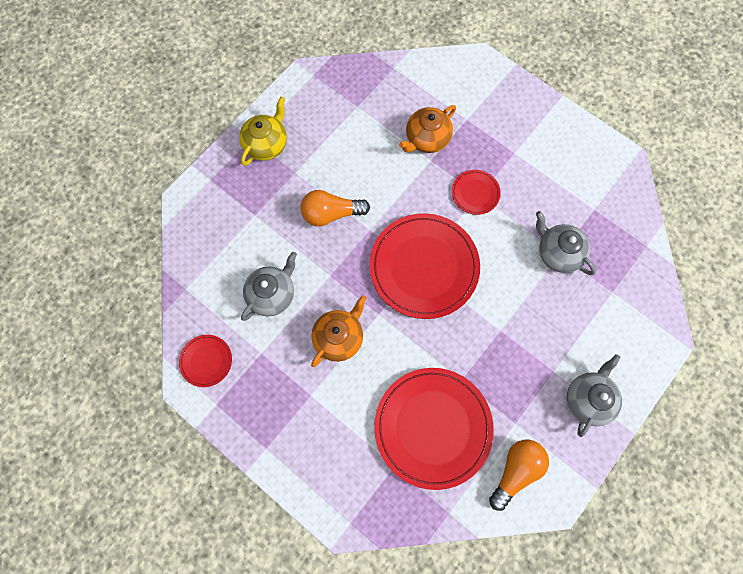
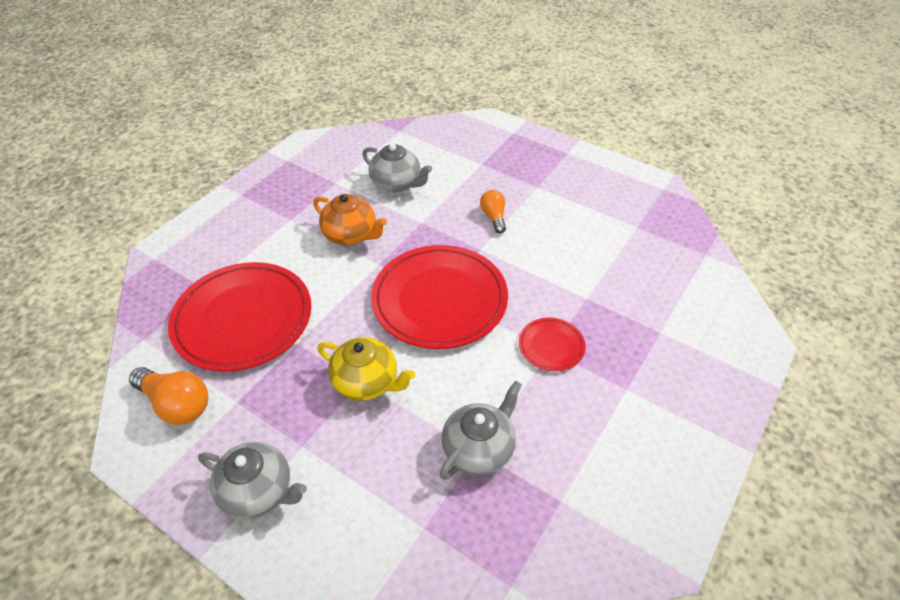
camera: 85 degrees right, 25 degrees down
red plate [179,335,232,387] -> none
yellow teapot [239,97,287,166] -> yellow teapot moved to [317,337,415,401]
orange light bulb [300,190,370,226] -> orange light bulb [480,190,506,233], size x0.63
orange teapot [399,105,456,153] -> none

